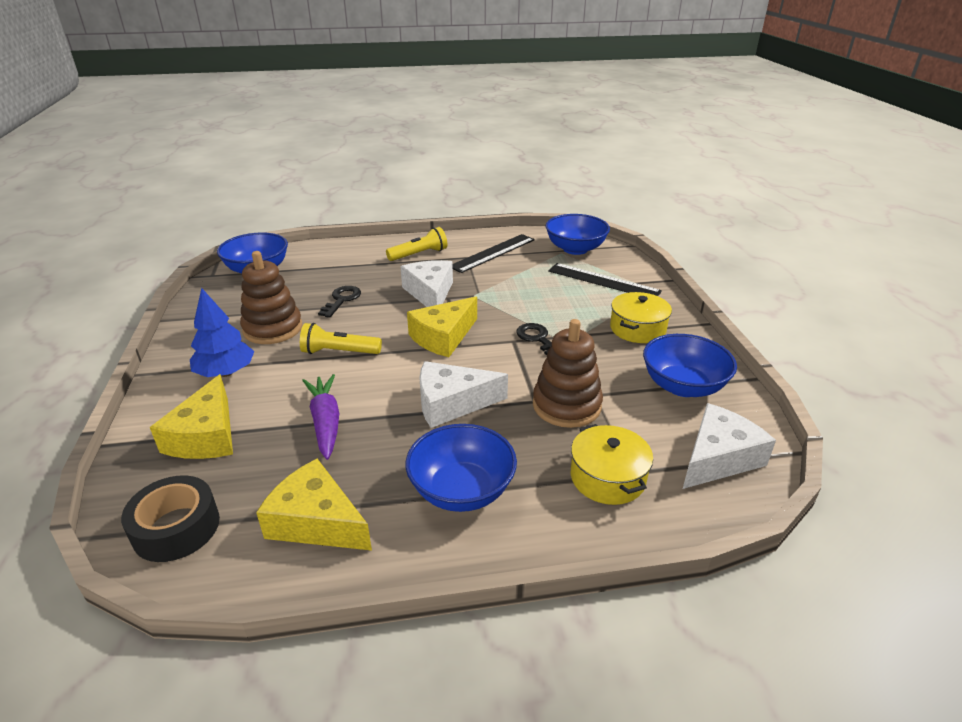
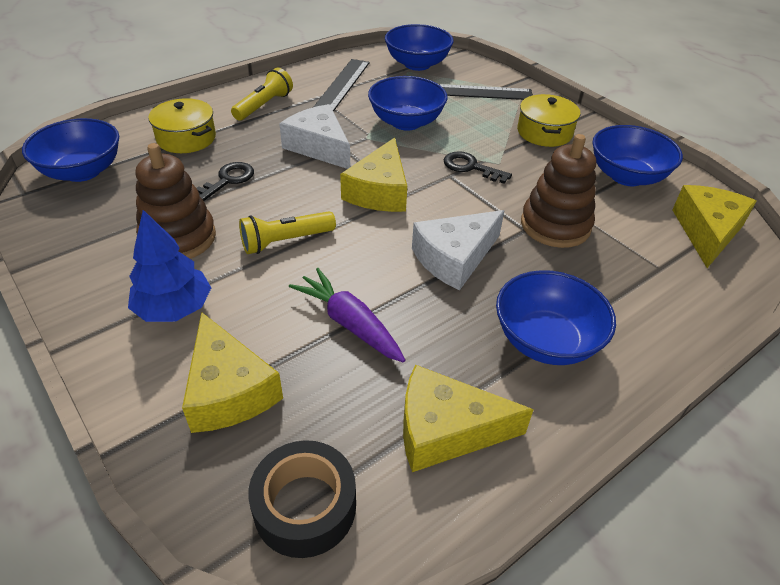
camera: 30 degrees left, 10 degrees up
black key [318,286,361,318] -> black key turned 45 degrees clockwise [196,162,254,201]
yellow pot [571,424,653,505] -> yellow pot moved to [148,98,216,153]
white cheese [683,403,776,489] -> yellow cheese [672,185,757,268]
none -> blue bowl [368,76,448,131]

